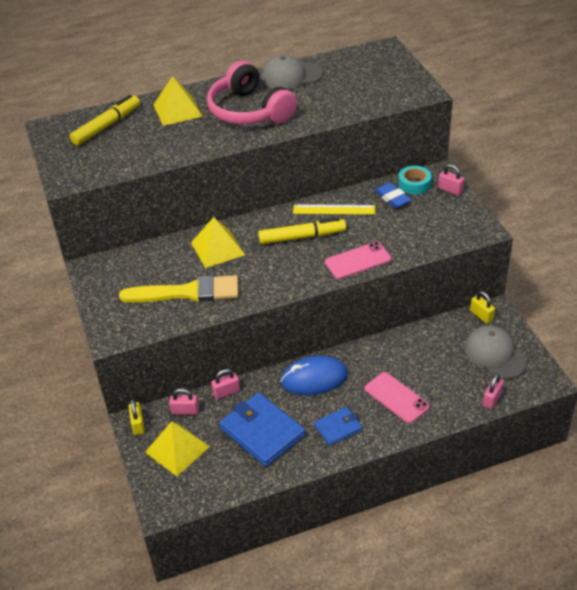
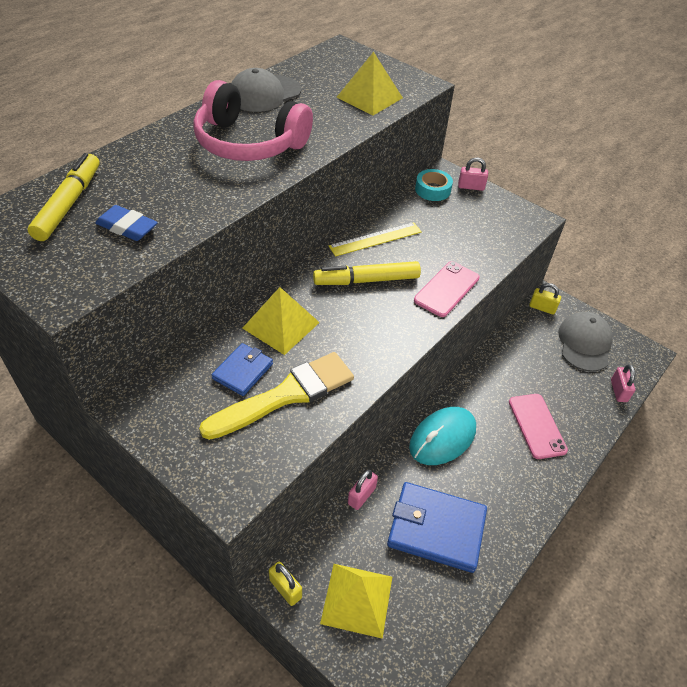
camera: 35 degrees left, 5 degrees up
yellow pyramid [154,76,203,126] -> yellow pyramid moved to [336,52,403,116]
pink padlock [169,388,199,415] -> none
yellow marker [258,218,346,244] -> yellow marker turned 150 degrees counterclockwise [313,261,421,285]
blue mouse [280,355,348,395] -> turquoise mouse [409,407,476,465]
blue wallet [314,407,362,446] -> blue wallet moved to [212,343,273,396]
pink phone [365,372,430,423] -> pink phone turned 60 degrees clockwise [509,394,568,459]
blue eraser [374,182,412,208] -> blue eraser moved to [95,205,158,241]
grey cap [464,325,527,379] -> grey cap turned 75 degrees clockwise [558,312,613,372]

